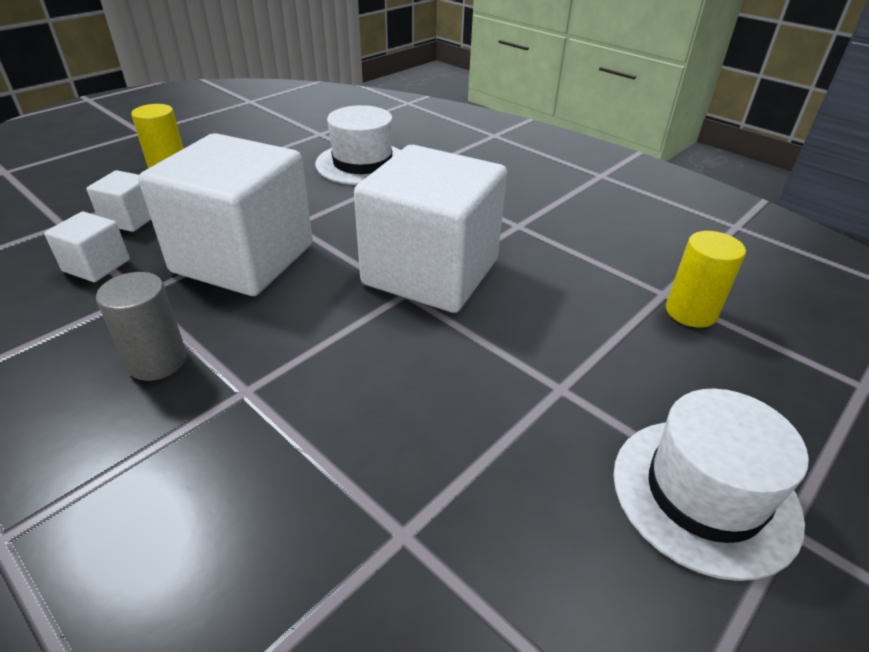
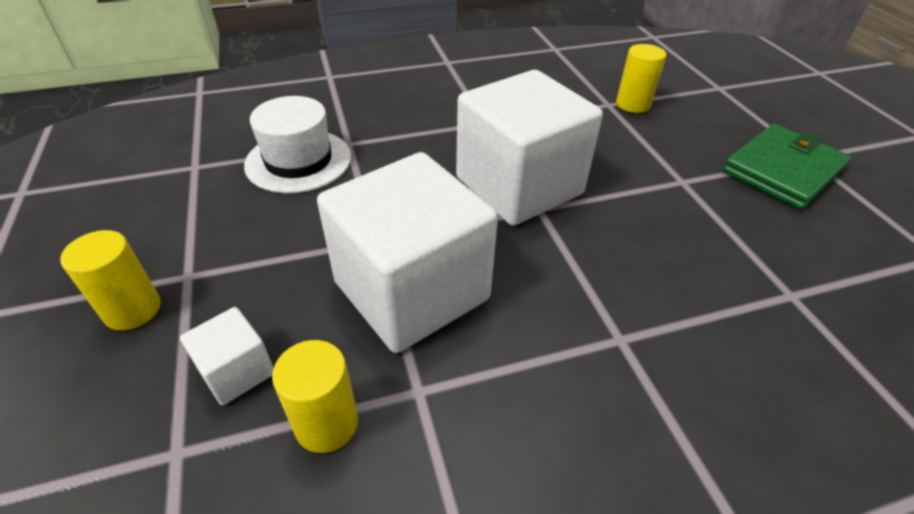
camera: 60 degrees left, 5 degrees up
white cube [44,211,130,282] -> yellow cylinder [272,340,358,453]
grey cylinder [96,272,187,381] -> none
white hat [613,388,809,581] -> green wallet [723,124,851,210]

